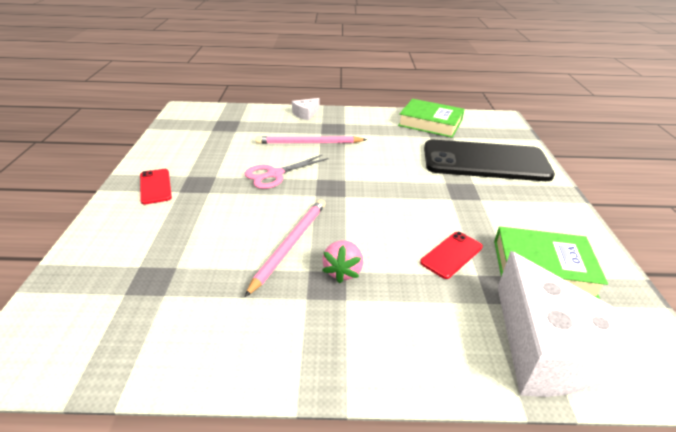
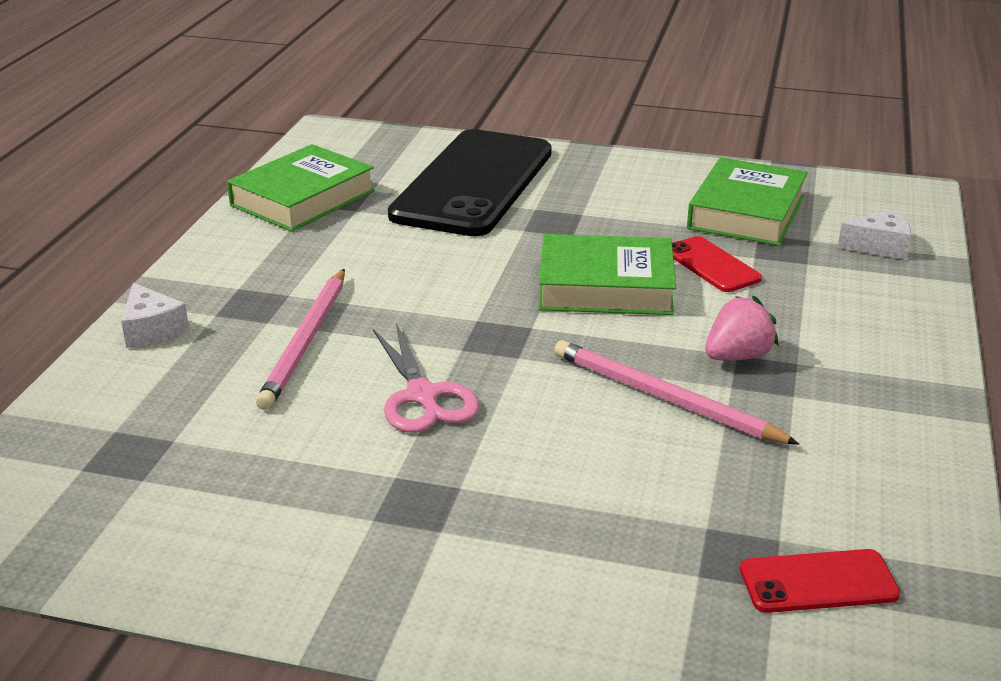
camera: 75 degrees left, 5 degrees down
red phone [140,169,172,205] -> red phone moved to [740,549,900,613]
pink strawberry [322,240,363,283] -> pink strawberry turned 60 degrees counterclockwise [705,296,779,361]
white cheese [498,251,647,397] -> white cheese [838,208,911,260], size x0.42
none -> green book [539,234,676,315]

